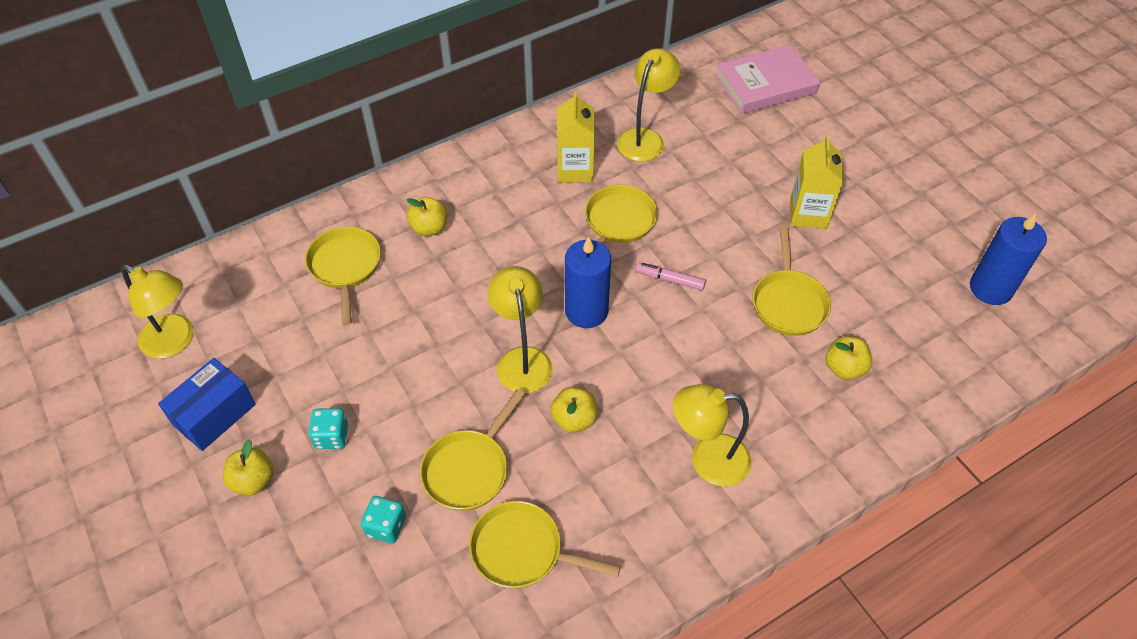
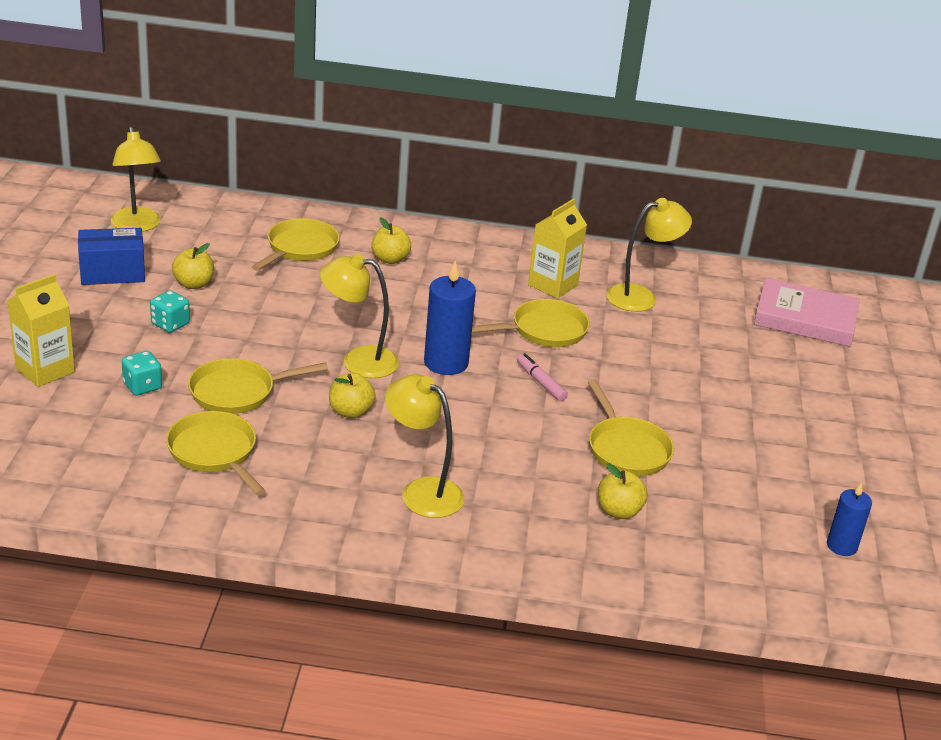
camera: 35 degrees right, 20 degrees down
yellow apple [223,439,274,496] -> yellow apple moved to [172,243,214,289]
yellow lamp [488,266,553,393] -> yellow lamp turned 105 degrees counterclockwise [320,254,399,378]
yellow pan [753,227,831,336] -> yellow pan turned 60 degrees counterclockwise [588,379,674,476]
yellow carton [790,136,844,229] -> yellow carton moved to [7,274,75,387]
blue candle [970,213,1047,305] -> blue candle [827,482,872,556], size x0.61

